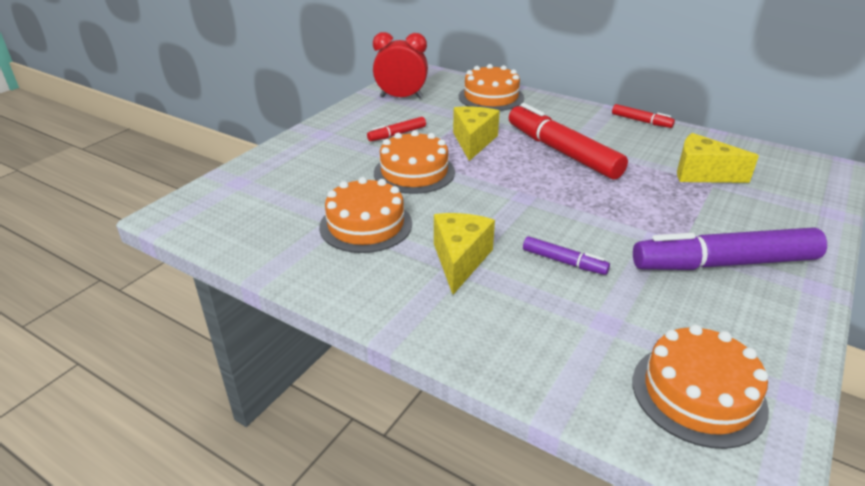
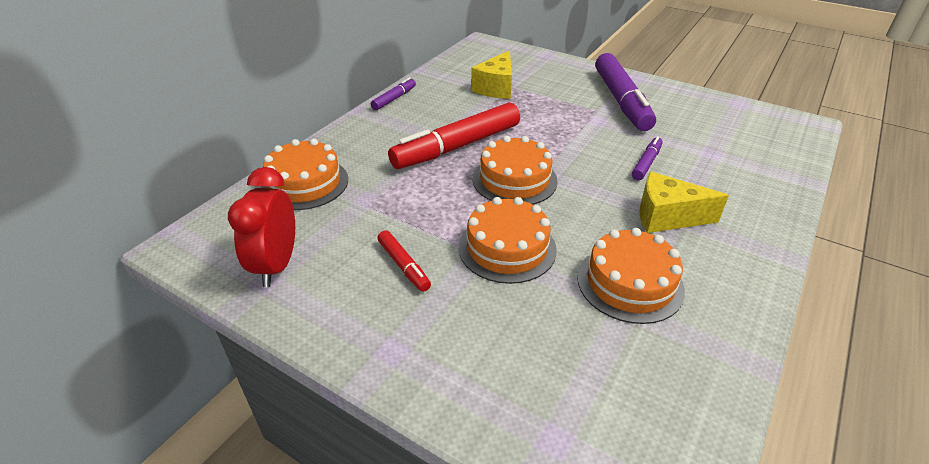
camera: 90 degrees left, 5 degrees up
yellow cheese [453,107,500,161] -> none
red marker [612,104,675,128] -> purple marker [371,77,416,110]
orange cake [633,325,769,449] -> orange cake moved to [473,136,558,205]

